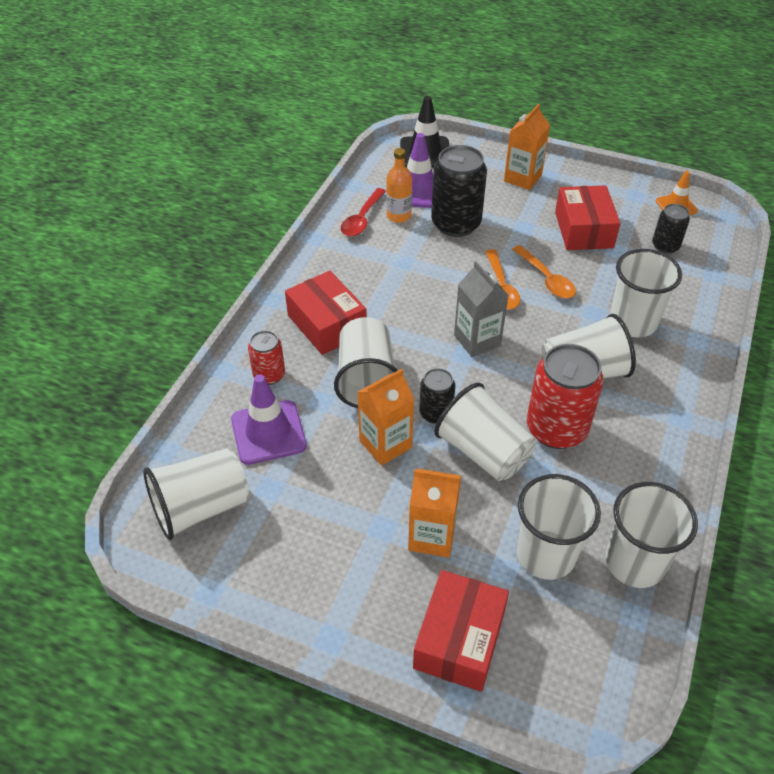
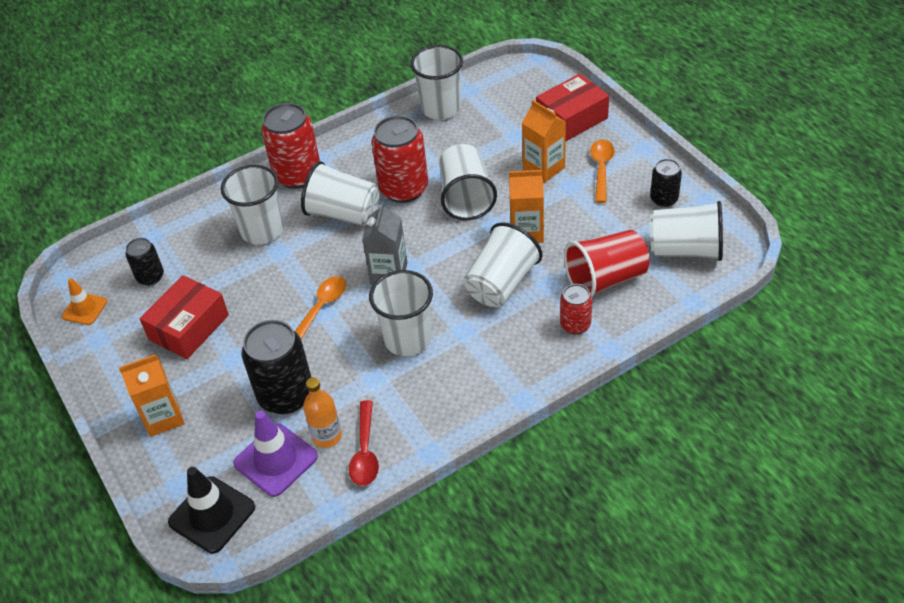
camera: 140 degrees left, 0 degrees up
purple traffic cone [231,374,307,465] -> red cup [564,230,650,297]
red box [285,271,367,355] -> none
red spoon [341,188,386,237] -> red spoon turned 120 degrees clockwise [349,400,379,486]
black can [419,368,455,424] -> black can moved to [650,159,682,207]
orange spoon [512,245,576,298] -> orange spoon moved to [590,139,615,203]
white cup [517,474,601,580] -> white cup moved to [369,270,433,356]
none -> red can [261,103,320,189]

